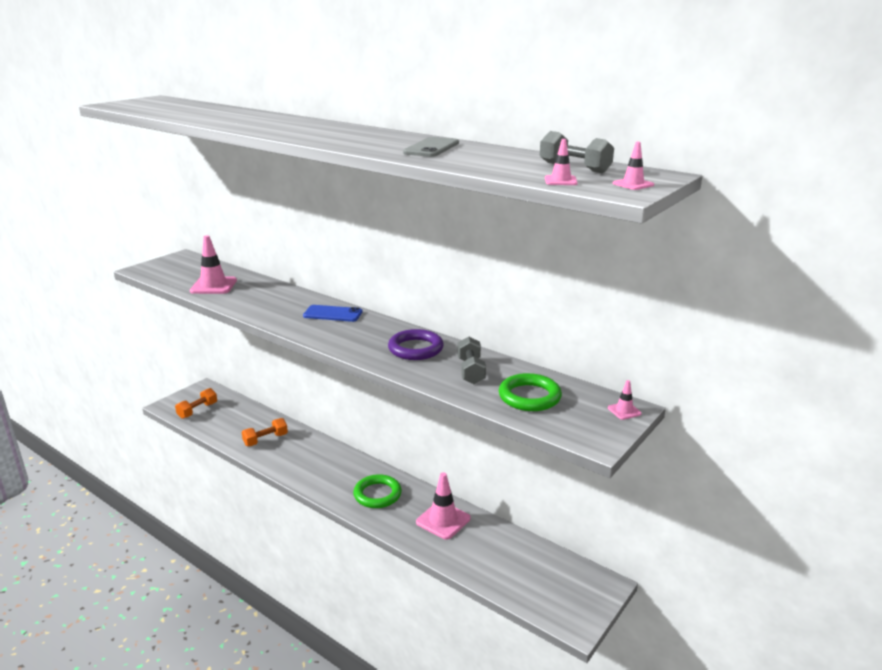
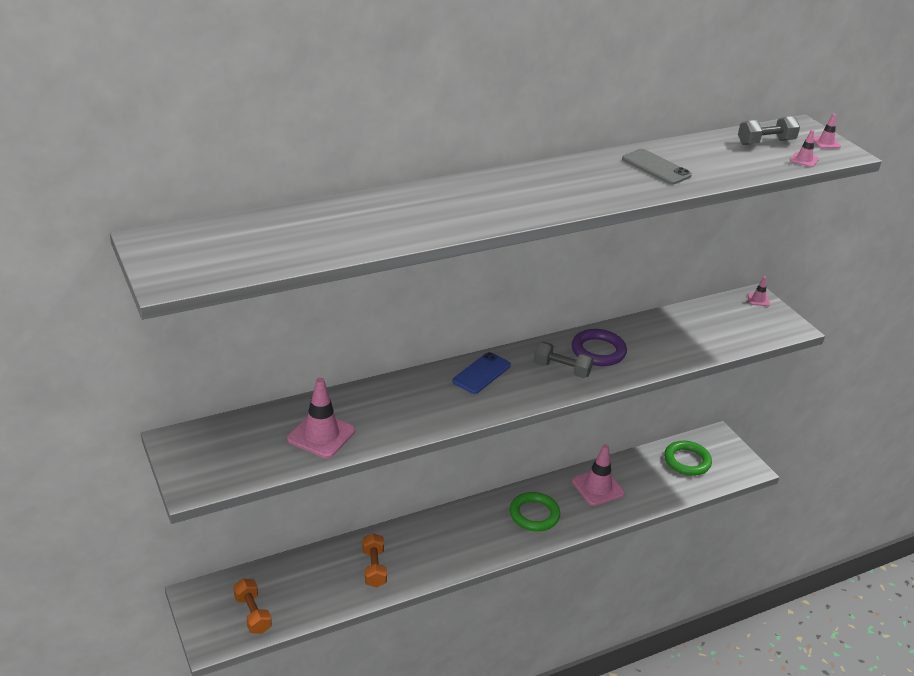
camera: 65 degrees left, 10 degrees up
grey dumbbell [457,337,486,384] -> grey dumbbell moved to [534,342,594,378]
green ring [499,373,562,411] -> green ring moved to [664,441,712,476]

